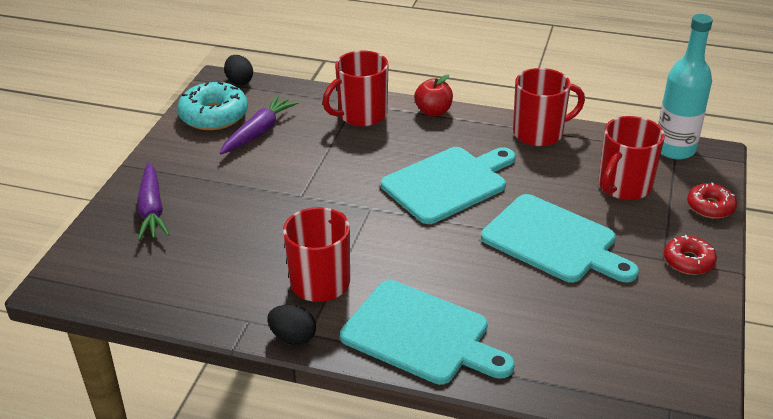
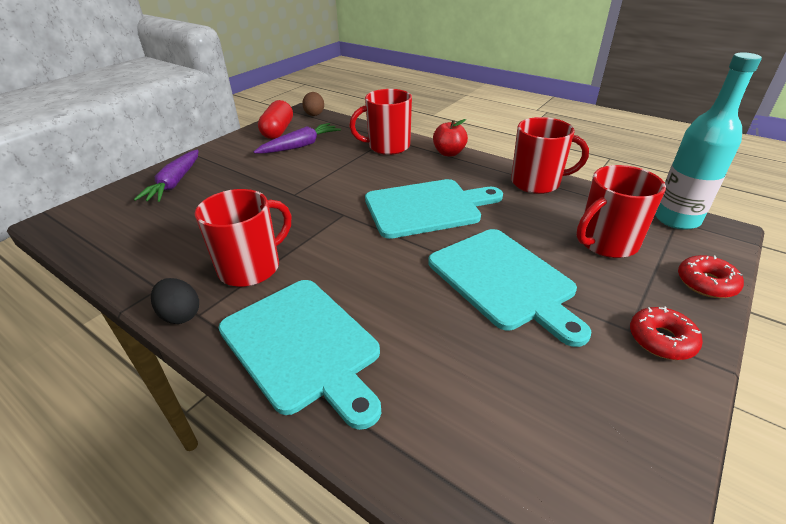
camera: 20 degrees right, 0 degrees up
turquoise donut [177,80,248,130] -> red capsule [258,100,293,139]
black egg [224,55,253,85] -> brown egg [302,92,324,116]

